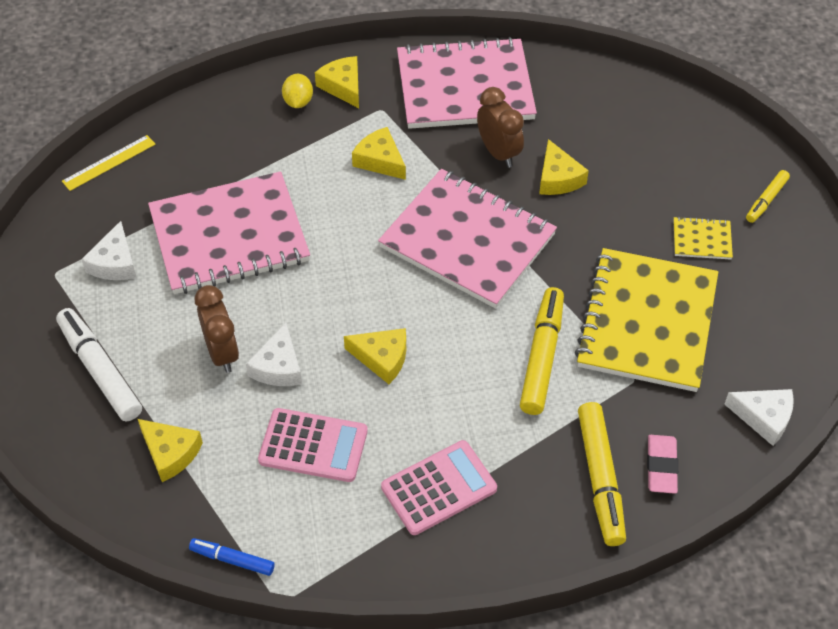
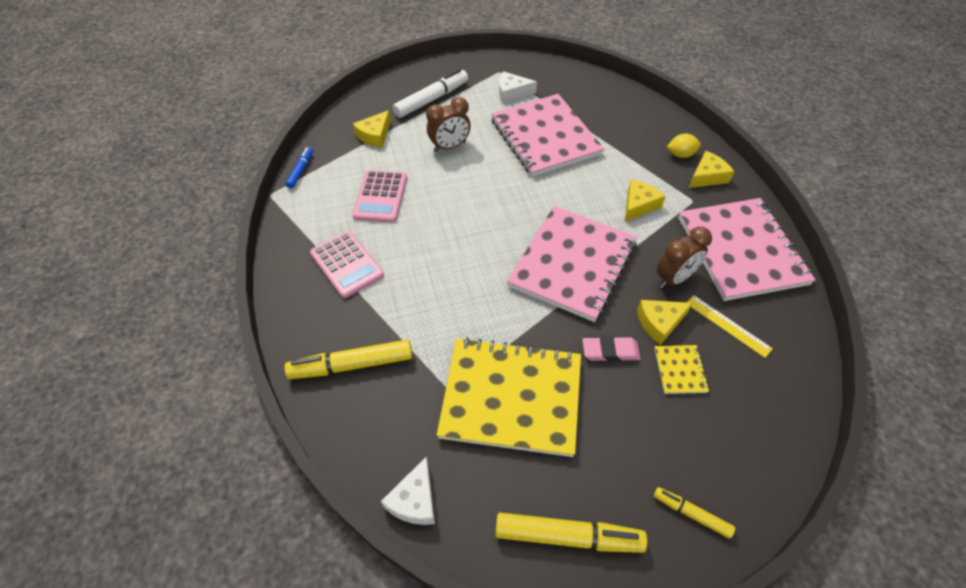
camera: 85 degrees right, 0 degrees up
yellow ruler [62,135,156,191] -> yellow ruler moved to [687,295,773,358]
white cheese [246,323,302,386] -> none
yellow cheese [344,328,406,384] -> none
yellow marker [520,287,564,415] -> yellow marker moved to [495,513,647,553]
pink eraser [647,435,678,494] -> pink eraser moved to [582,336,640,362]
yellow notebook [673,216,733,260] -> yellow notebook moved to [654,345,709,394]

